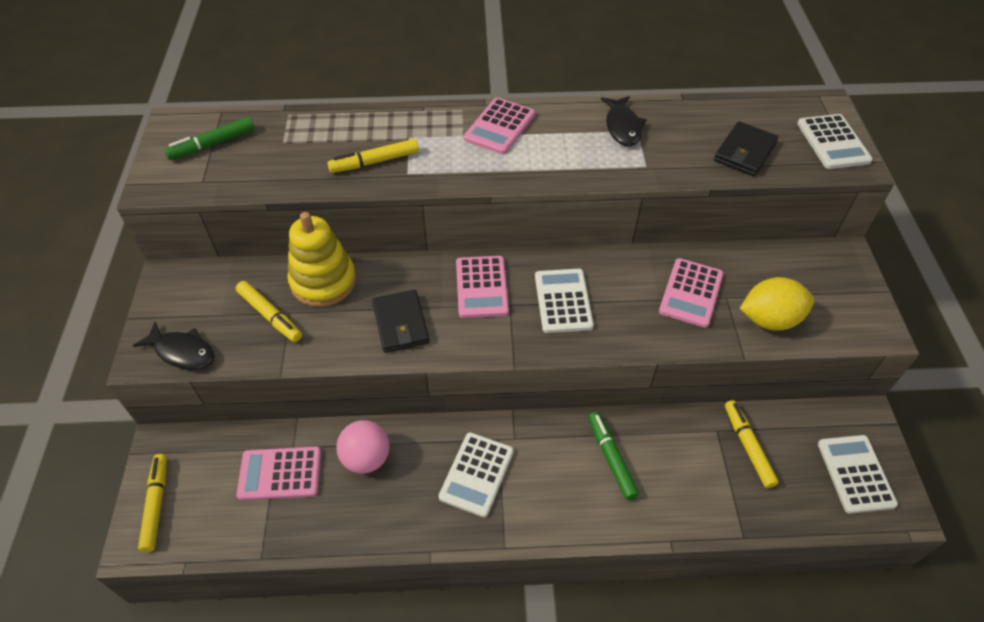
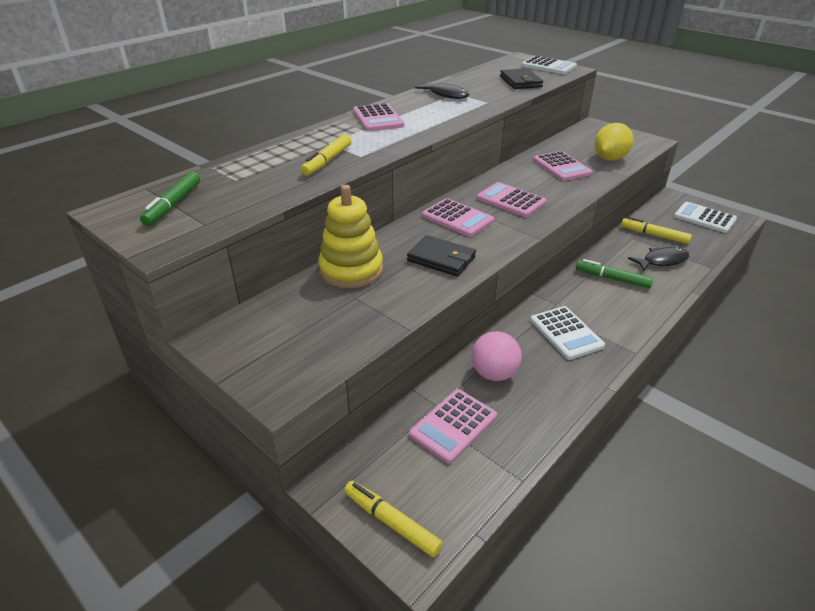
camera: 45 degrees left, 15 degrees down
black fish [133,322,214,370] -> black fish moved to [628,247,689,272]
yellow marker [236,281,302,342] -> none
white calculator [535,269,594,333] -> pink calculator [477,182,547,217]

